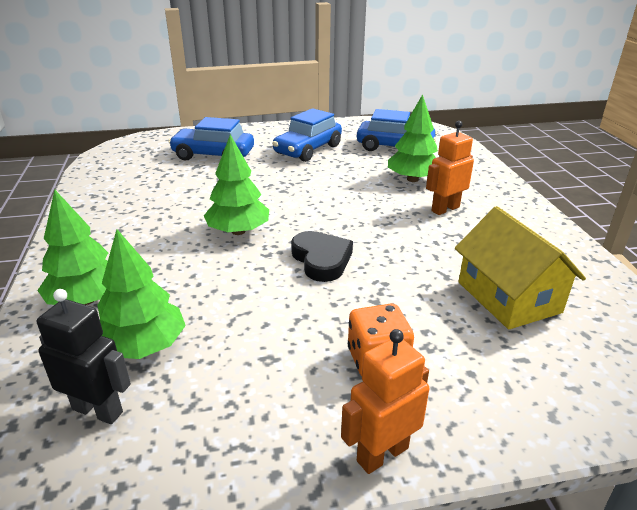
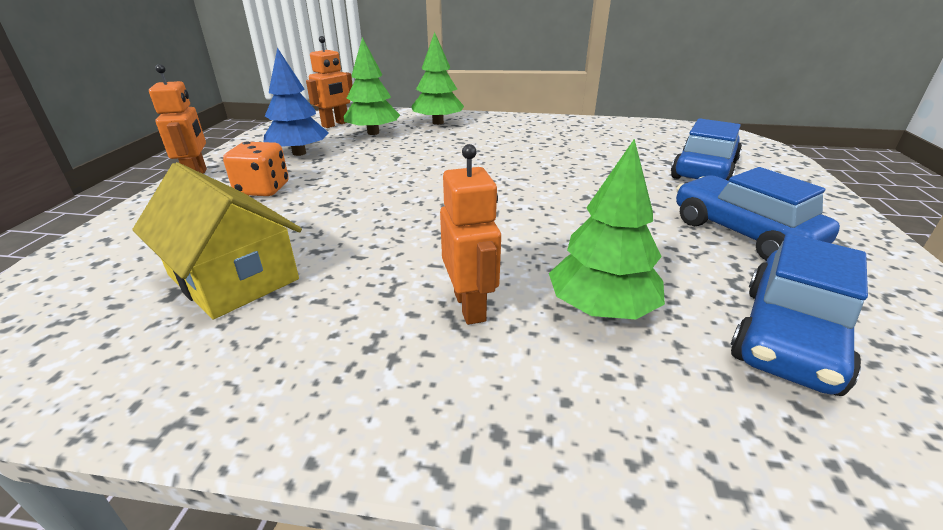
camera: 110 degrees right, 0 degrees up
black robot [37,289,131,424] -> orange robot [306,36,353,128]
green tree [204,135,269,235] -> none
black heart [291,231,353,282] -> none
yellow house [455,206,586,329] -> yellow house turned 45 degrees clockwise [132,162,302,320]
none -> blue tree [264,48,329,156]

